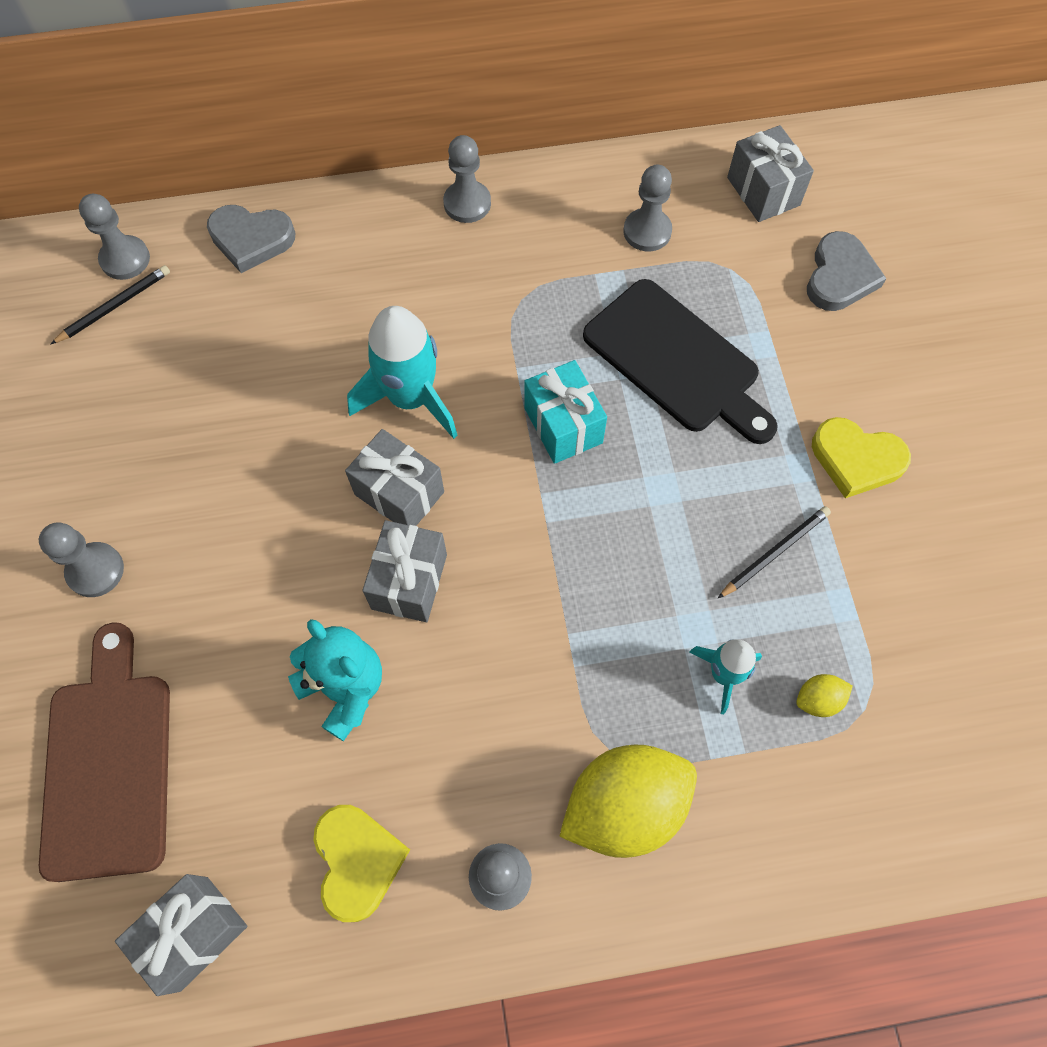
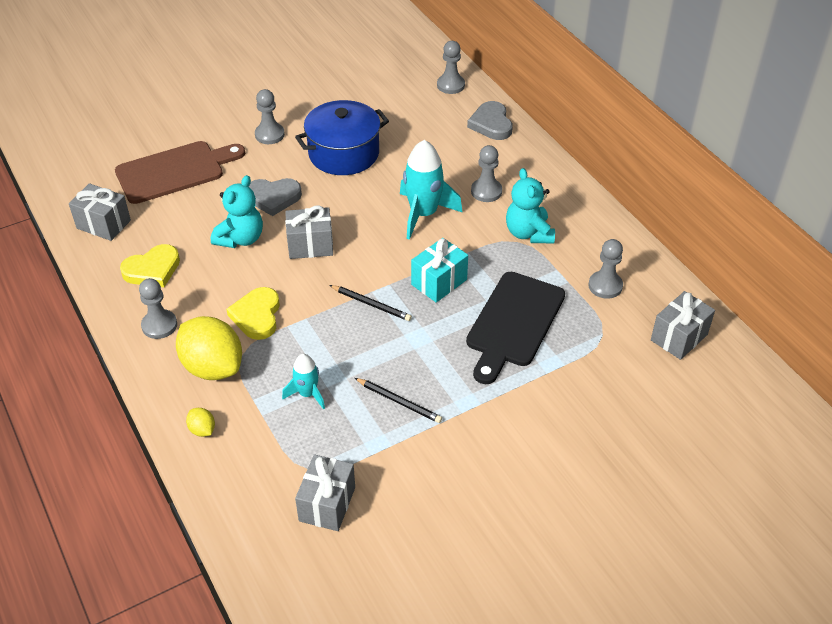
camera: 70 degrees right, 20 degrees down
black pencil [51,265,170,344] -> black pencil moved to [329,285,412,321]
grey gift [345,429,444,526] -> grey gift moved to [295,454,355,531]
grey pawn [443,135,491,223] -> grey pawn moved to [471,145,502,202]
yellow lemon [796,674,853,717] -> yellow lemon moved to [186,408,215,437]
grey heart [807,231,887,311] -> grey heart moved to [249,178,302,216]
yellow heart [812,417,911,498] -> yellow heart moved to [226,287,280,340]
none -> blue pot [295,100,389,175]
none -> turquoise teddy bear [506,168,555,243]

